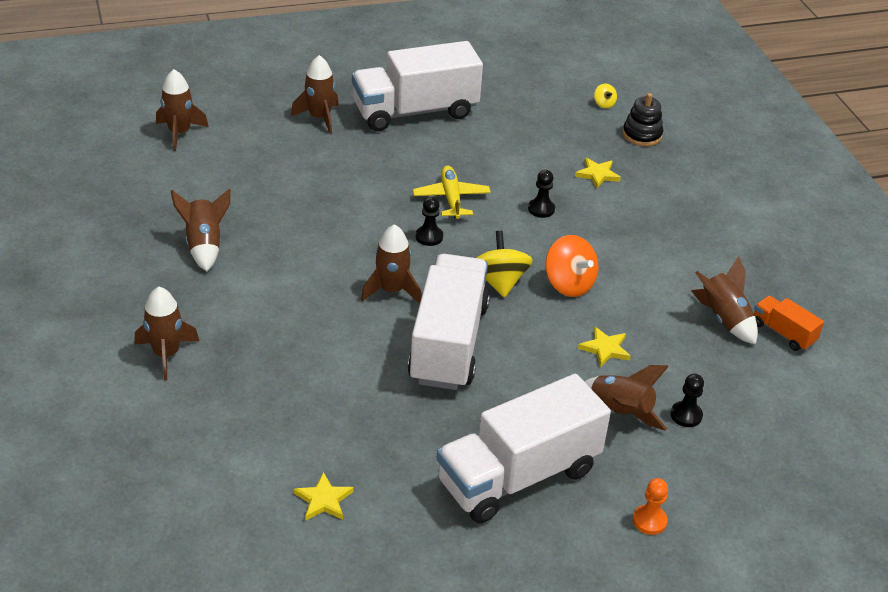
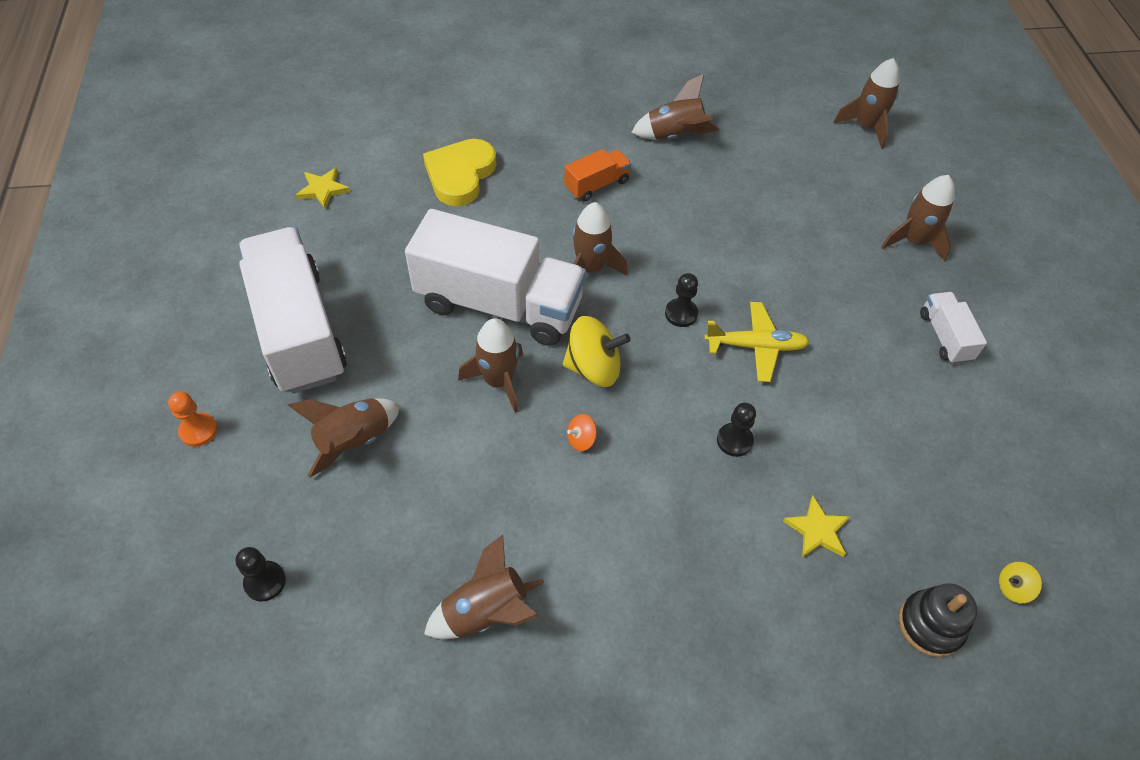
camera: 100 degrees right, 15 degrees up
brown rocket [135,287,199,380] -> brown rocket moved to [458,318,523,413]
white truck [352,41,483,131] -> white truck [920,292,987,364], size x0.45
orange spinning top [545,235,599,297] -> orange spinning top [567,414,597,451], size x0.48
yellow star [578,326,631,367] -> none
black pawn [671,374,704,427] -> black pawn moved to [235,547,286,602]
orange truck [754,296,824,351] -> orange truck moved to [564,149,631,201]
none -> yellow heart [423,139,496,206]

